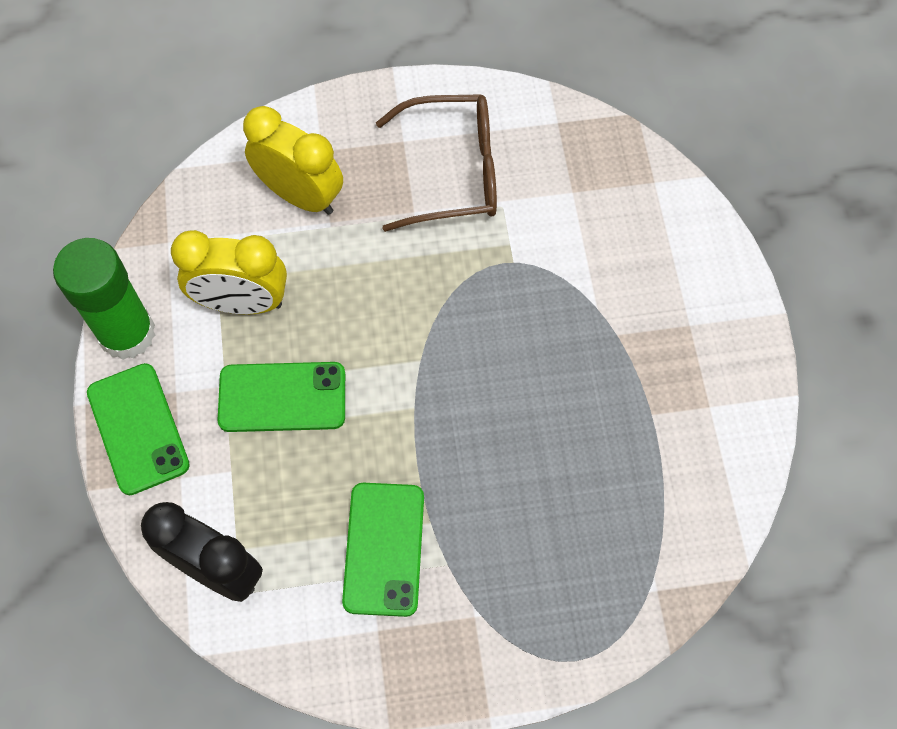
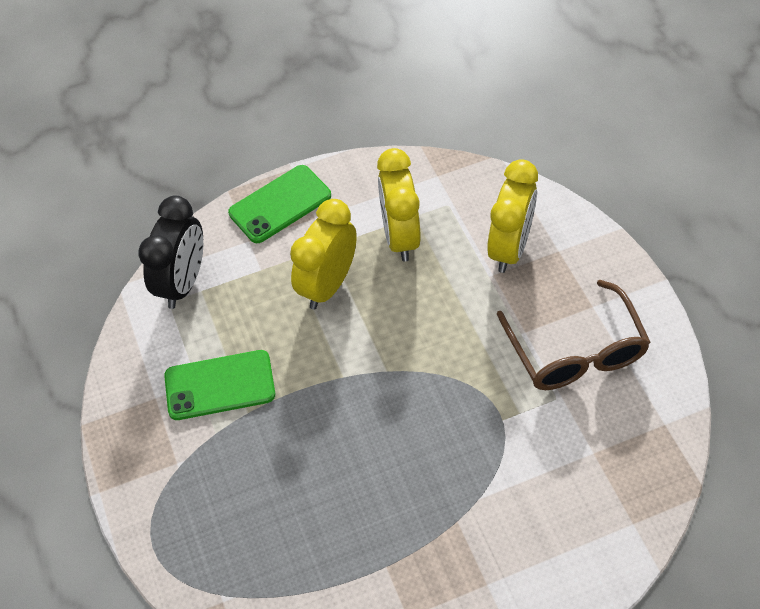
camera: 80 degrees right, 10 degrees down
green glue stick [53,238,155,360] -> none
green phone [218,362,345,432] -> yellow clock [290,199,357,310]

